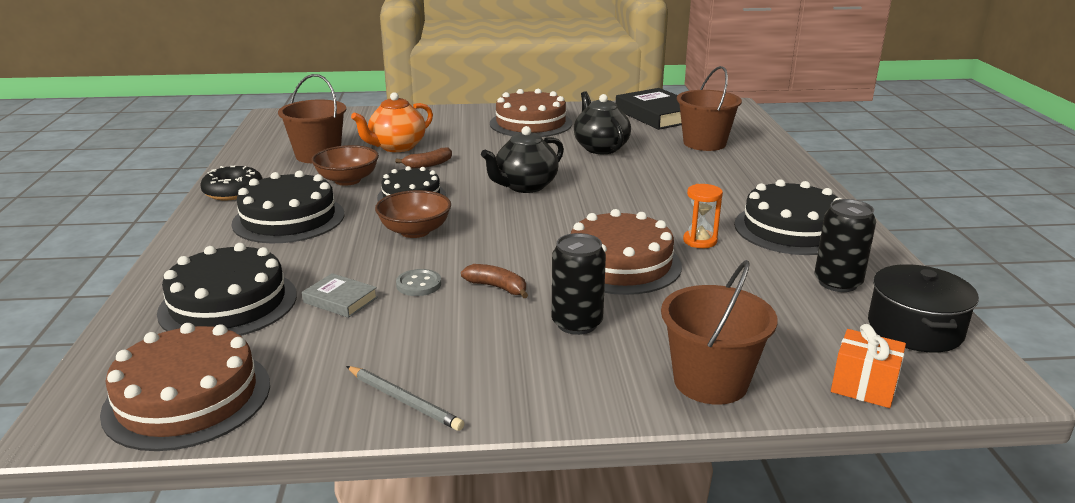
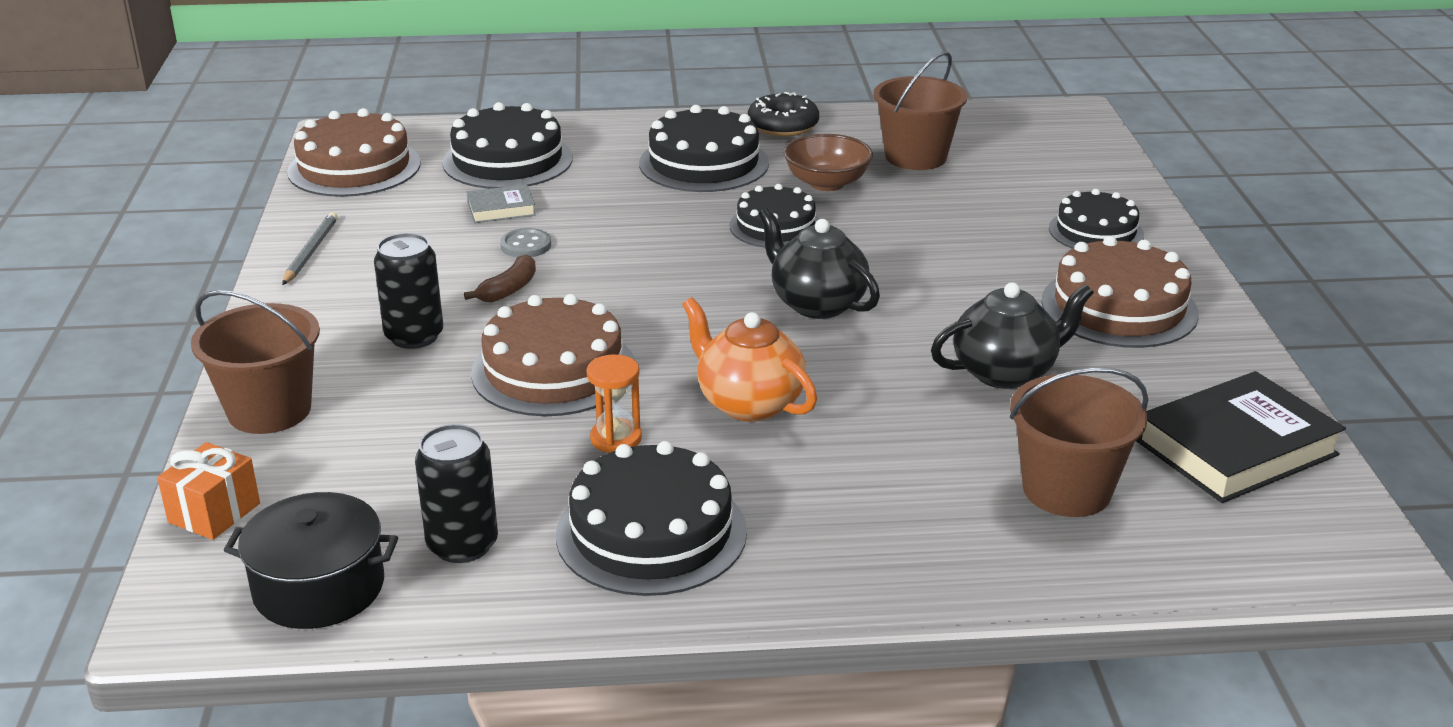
camera: 90 degrees right, 5 degrees up
grey book [302,273,378,318] -> grey book turned 45 degrees clockwise [467,184,536,223]
grey pencil [346,366,464,431] -> grey pencil turned 150 degrees clockwise [282,212,338,285]
orange teapot [351,92,433,152] -> orange teapot moved to [682,297,817,422]
brown bowl [375,190,451,238] -> none
brown banana [395,148,452,169] -> none
none -> black cake [1049,189,1144,249]

